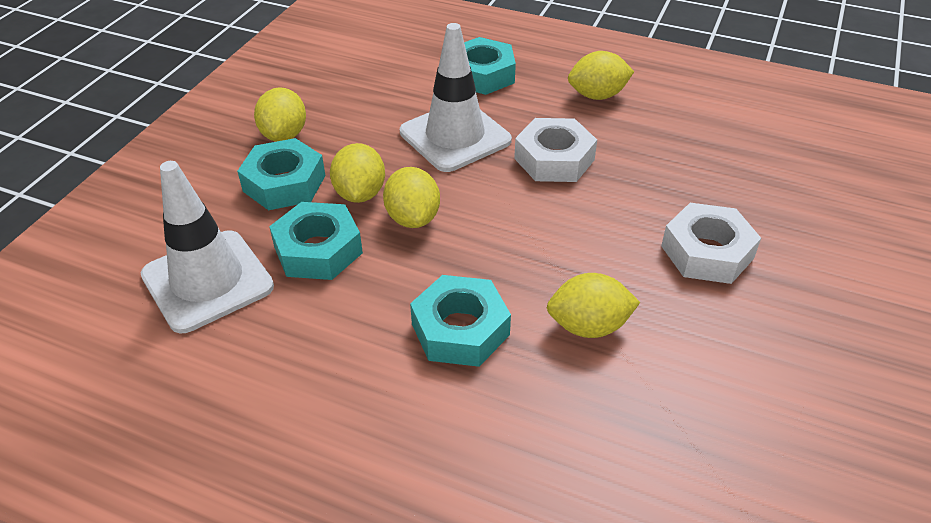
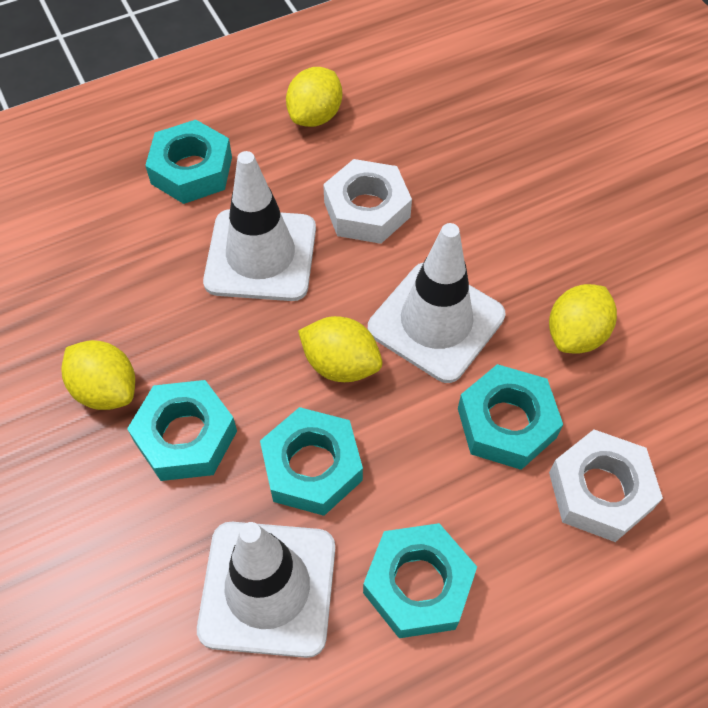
camera: 50 degrees left, 15 degrees up
yellow lemon [330,143,385,203] -> none
white nut [661,203,761,284] -> white nut moved to [549,430,663,542]
none -> turquoise nut [363,523,477,638]
none -> white traffic cone [368,223,505,383]

